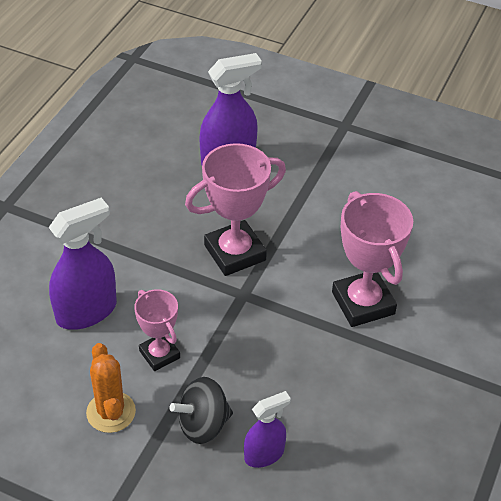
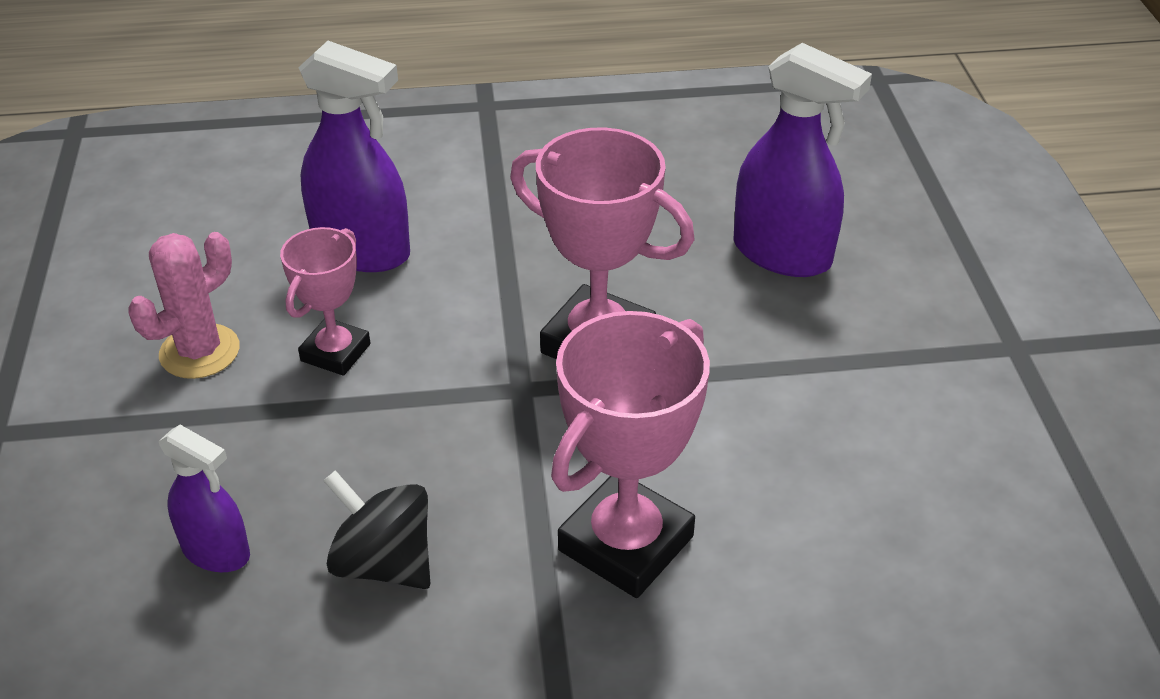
camera: 60 degrees right, 5 degrees down
orange cactus [86,343,136,433] -> pink cactus [128,232,240,379]
black spinning top [169,377,233,444] -> black spinning top moved to [323,470,430,589]

